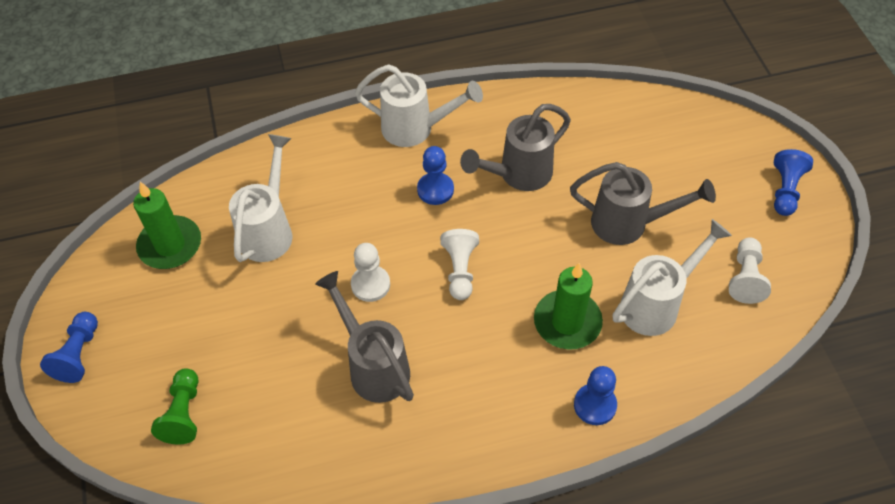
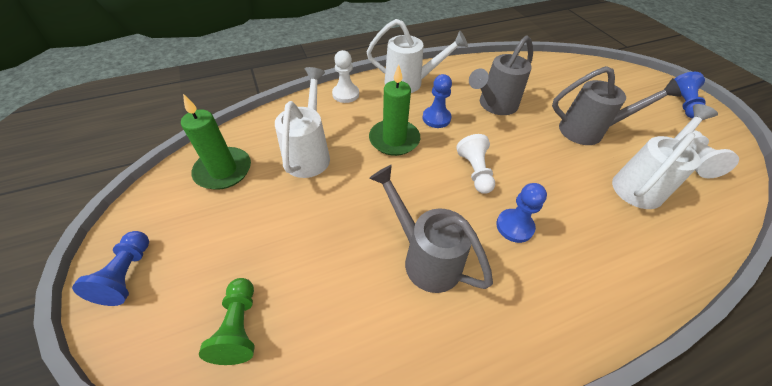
camera: 10 degrees left, 5 degrees down
white pawn [351,243,390,302] -> white pawn moved to [332,50,359,103]
green candle [534,263,603,350] -> green candle moved to [369,65,420,156]
blue pawn [574,366,617,425] -> blue pawn moved to [496,183,547,243]

